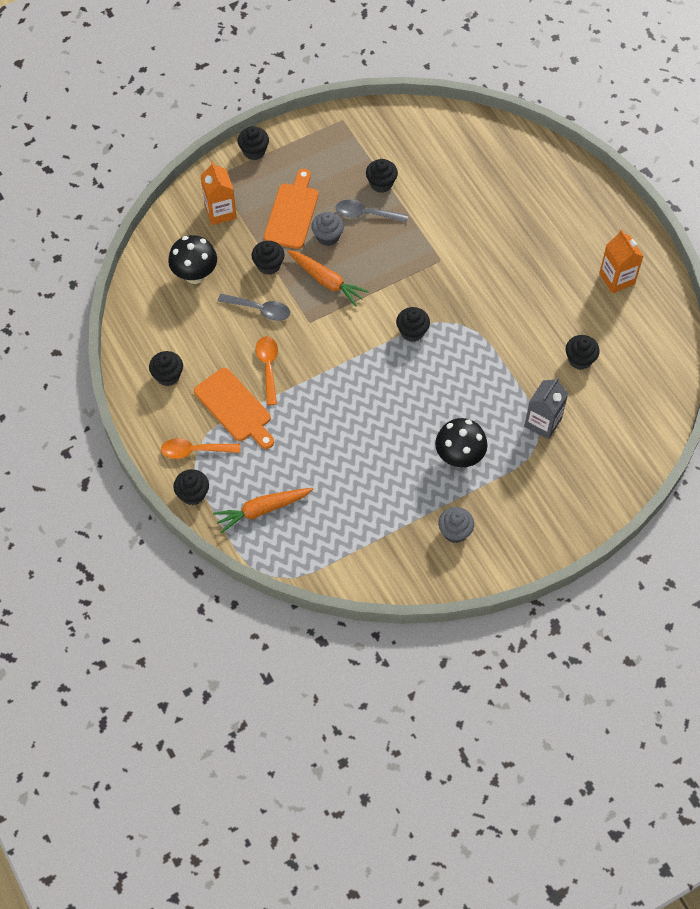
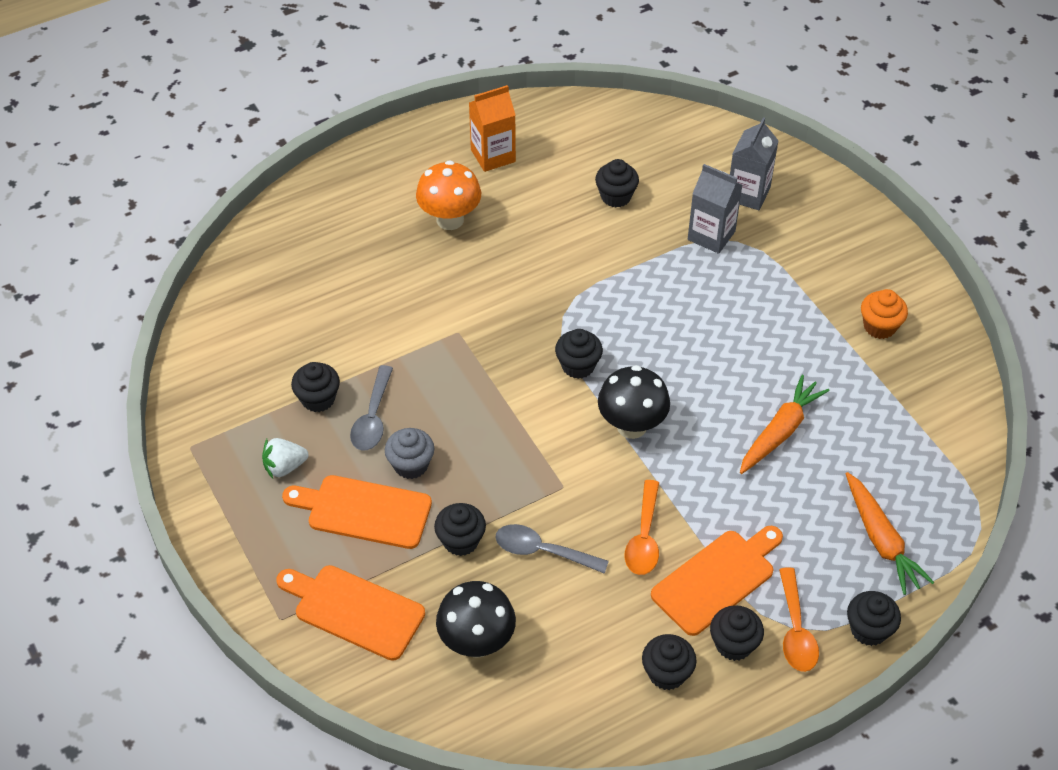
camera: 90 degrees left, 10 degrees down
orange carton [201,161,237,225] -> orange cutting board [276,565,425,661]
grey spoon [217,294,290,321] -> grey spoon turned 90 degrees counterclockwise [495,524,609,574]
black cupcake [237,126,269,160] -> black cupcake moved to [710,605,764,661]
orange spoon [256,336,278,405] -> orange spoon turned 75 degrees counterclockwise [625,480,659,575]
orange carrot [287,250,369,307] -> orange carrot moved to [740,375,829,474]
black mushroom [435,418,488,468] -> black mushroom moved to [598,365,670,439]
grey cupcake [438,507,474,543] -> orange cupcake [861,289,908,339]
none -> white strawberry [262,438,309,479]
none -> orange mushroom [416,161,481,230]
none -> grey carton [730,117,779,210]

